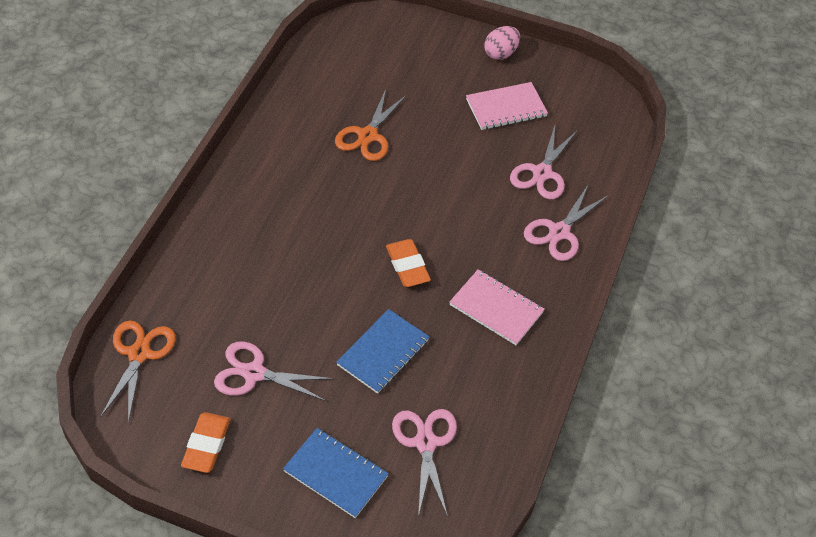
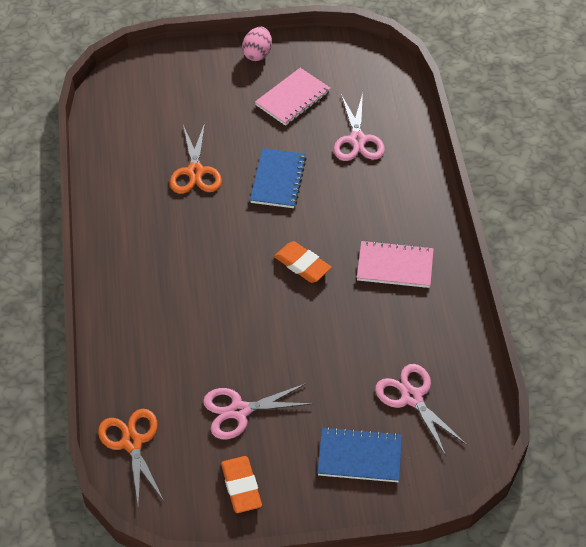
camera: 25 degrees left, 0 degrees up
blue notebook [336,309,430,394] -> blue notebook moved to [250,148,306,208]
pink scissors [524,185,609,261] -> none

